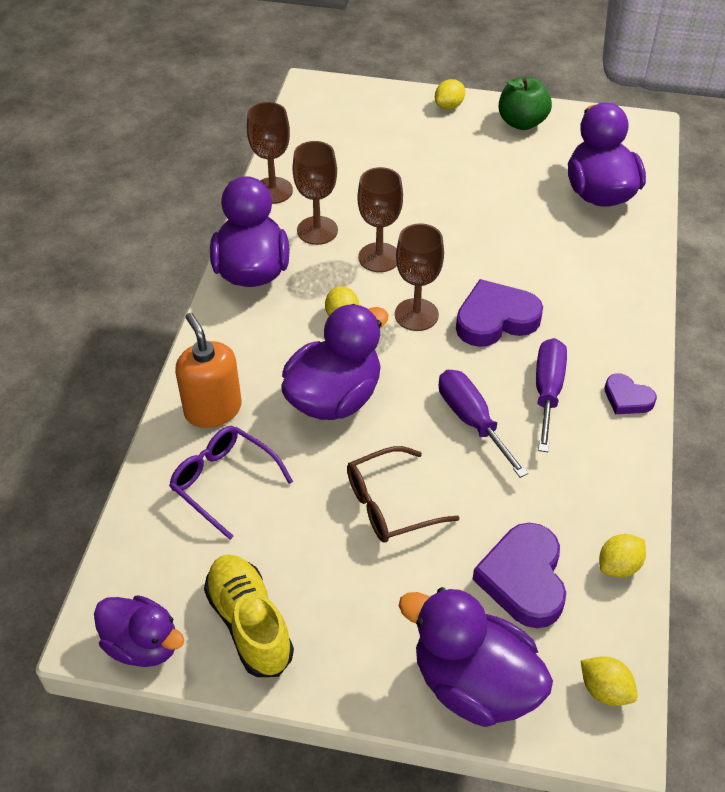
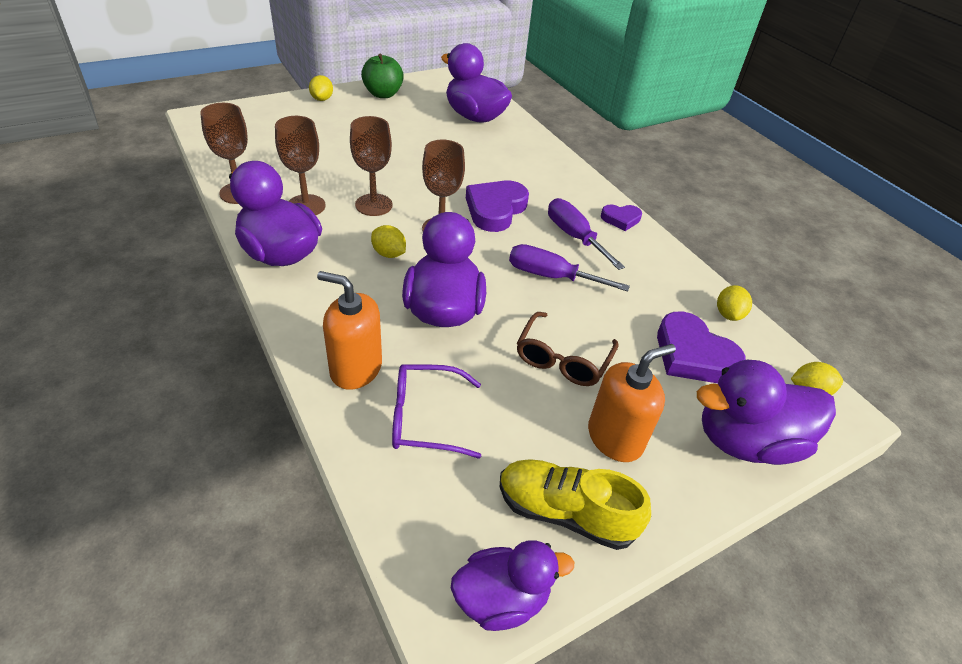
camera: 45 degrees left, 5 degrees down
none -> orange soap dispenser [588,344,676,462]

